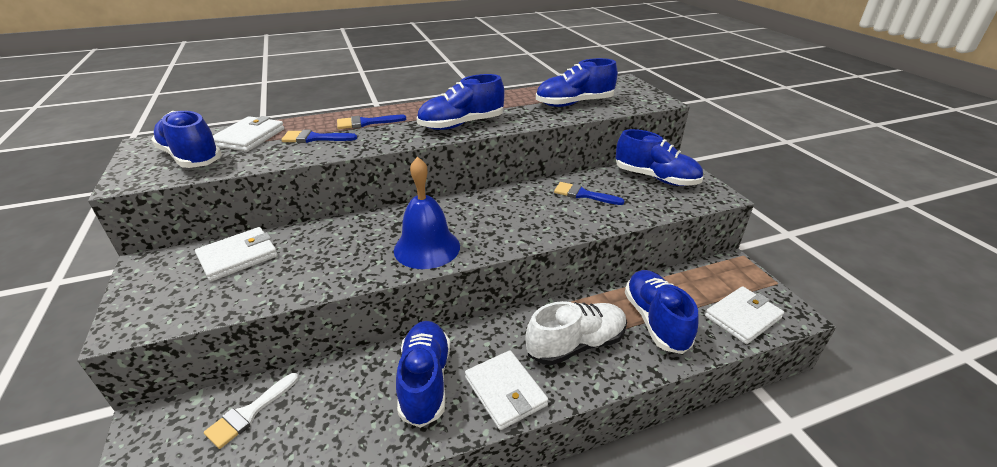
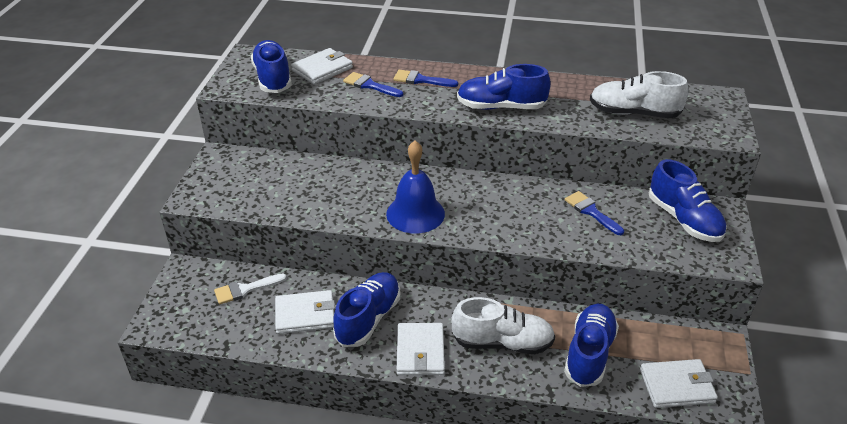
camera: 30 degrees right, 5 degrees up
white wallet [195,227,278,281] -> white wallet moved to [275,290,335,334]
blue shoe [536,58,618,107] -> white shoe [590,71,689,118]

